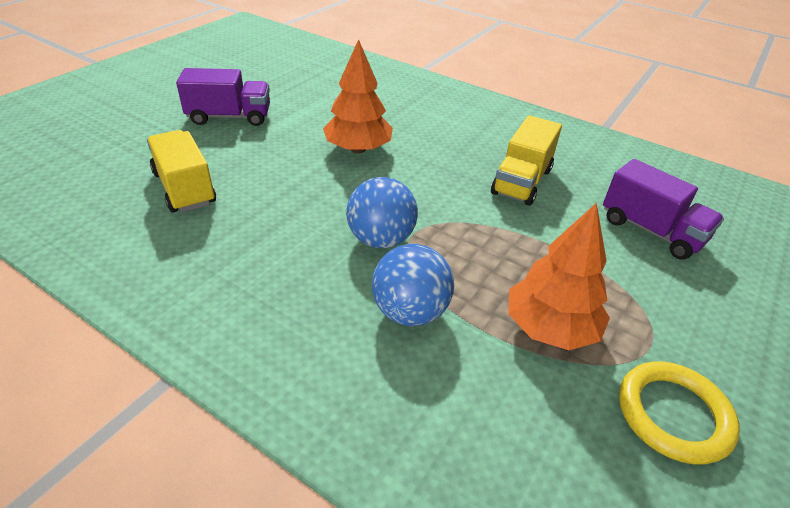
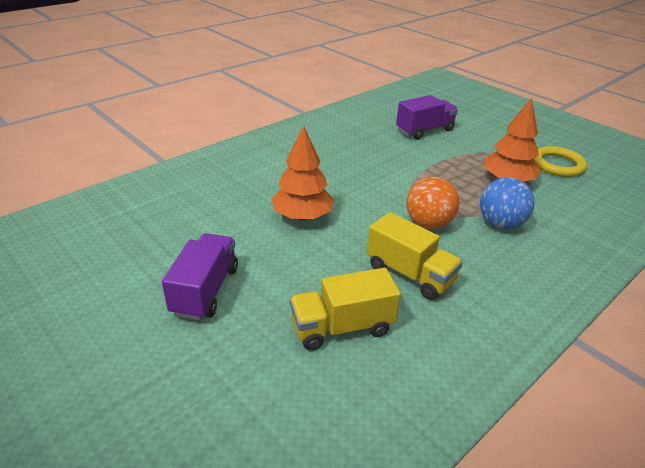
camera: 75 degrees left, 5 degrees down
blue ball [346,177,418,248] -> orange ball [406,177,460,229]
yellow truck [491,115,562,206] -> yellow truck moved to [367,212,463,300]

